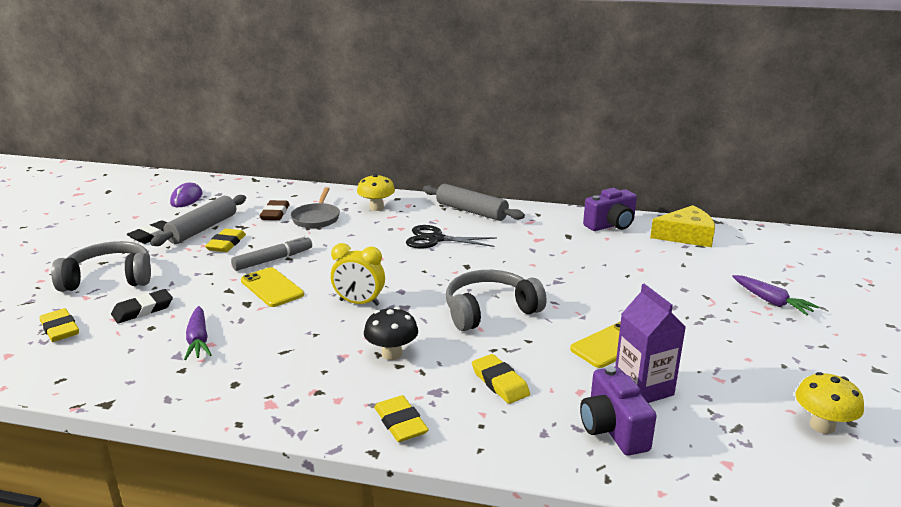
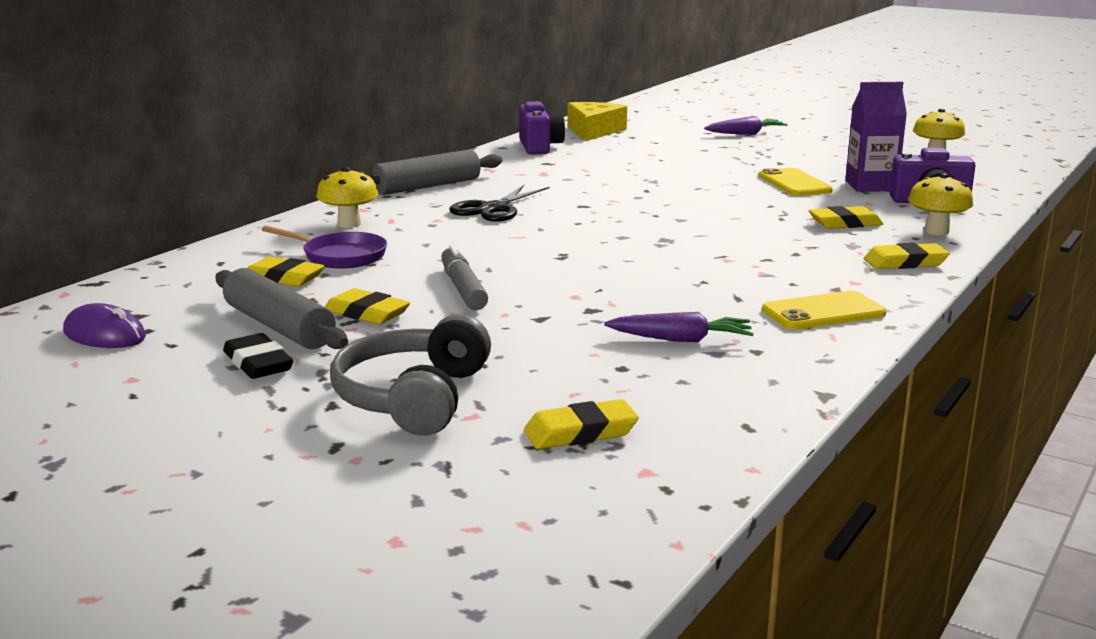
camera: 70 degrees left, 5 degrees down
black eraser [111,289,173,323] -> none
yellow phone [241,267,304,307] -> yellow phone moved to [762,291,886,330]
brown eraser [260,200,289,220] -> yellow eraser [248,256,325,287]
grey pan [290,187,340,229] -> purple pan [262,225,387,269]
yellow clock [331,243,385,306] -> none
black mushroom [364,307,418,360] -> none
grey headphones [446,270,547,331] -> none
none -> yellow mushroom [908,173,973,235]

